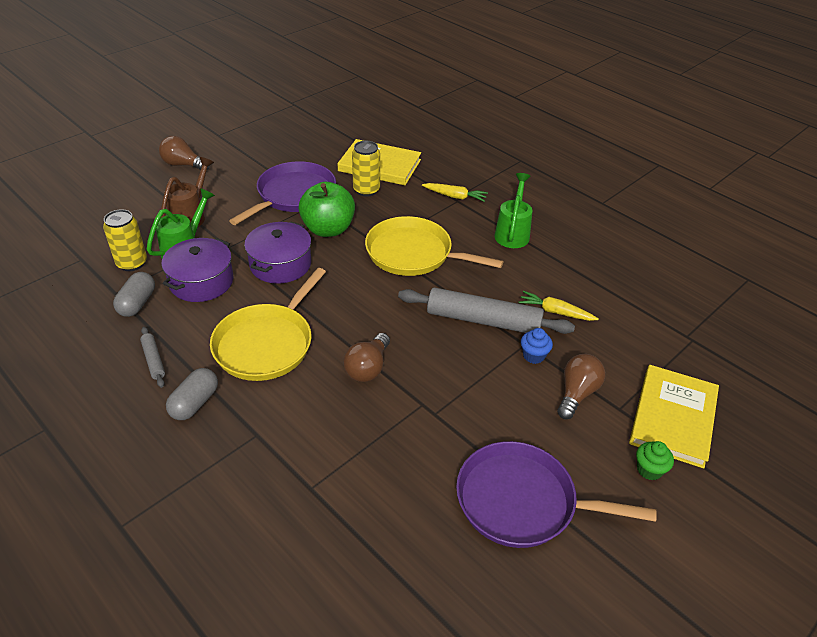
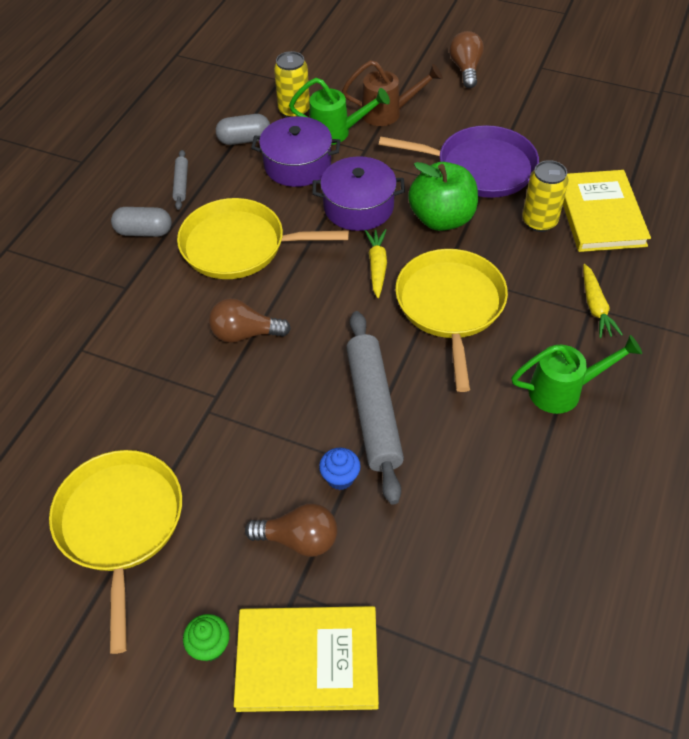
camera: 70 degrees right, 10 degrees up
grey rolling pin [140,327,165,388] -> grey rolling pin turned 45 degrees counterclockwise [172,150,188,210]
purple pan [456,441,657,548] -> yellow pan [49,450,182,654]
yellow carrot [519,291,599,321] -> yellow carrot moved to [365,229,387,298]

